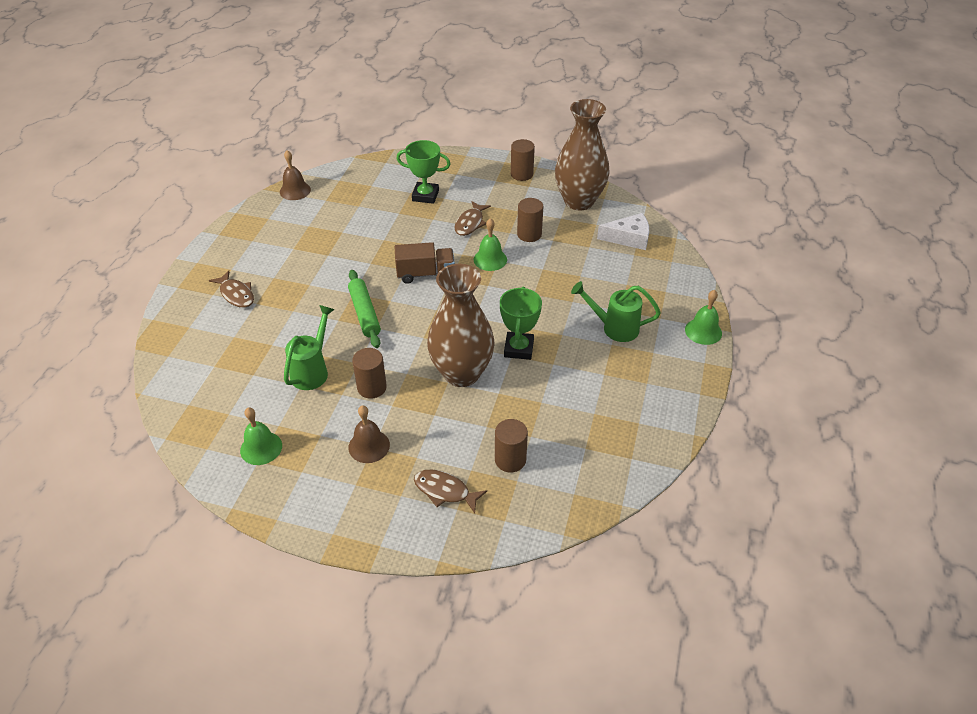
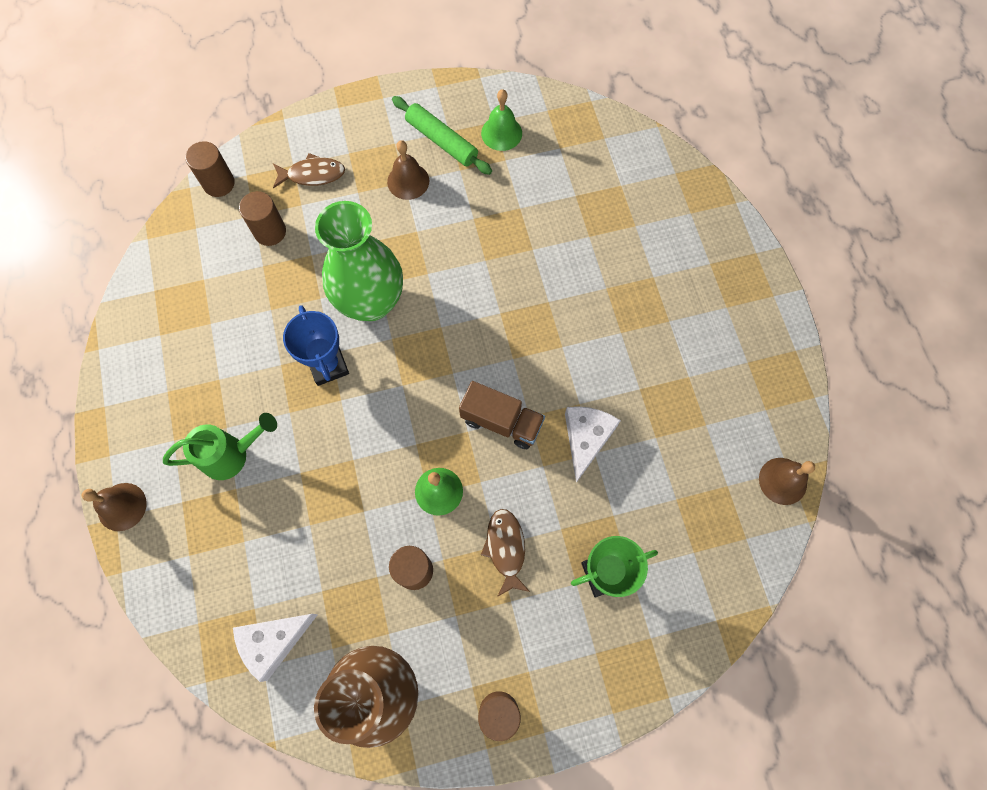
camera: 150 degrees right, 25 degrees up
brown fish [209,270,254,308] -> none
green watering can [284,305,335,390] -> none
green rolling pin [348,270,381,348] -> green rolling pin moved to [392,96,492,175]
brown cylinder [352,348,387,399] -> brown cylinder moved to [185,141,235,197]
brown truck [394,242,455,284] -> brown truck turned 120 degrees counterclockwise [459,381,545,449]
brown vase [427,264,495,387] -> green vase [315,201,403,321]
green trophy [500,287,542,360] -> blue trophy [283,305,349,386]
green bell [685,290,722,345] -> brown bell [82,483,147,531]
none -> white cheese [565,406,621,483]

